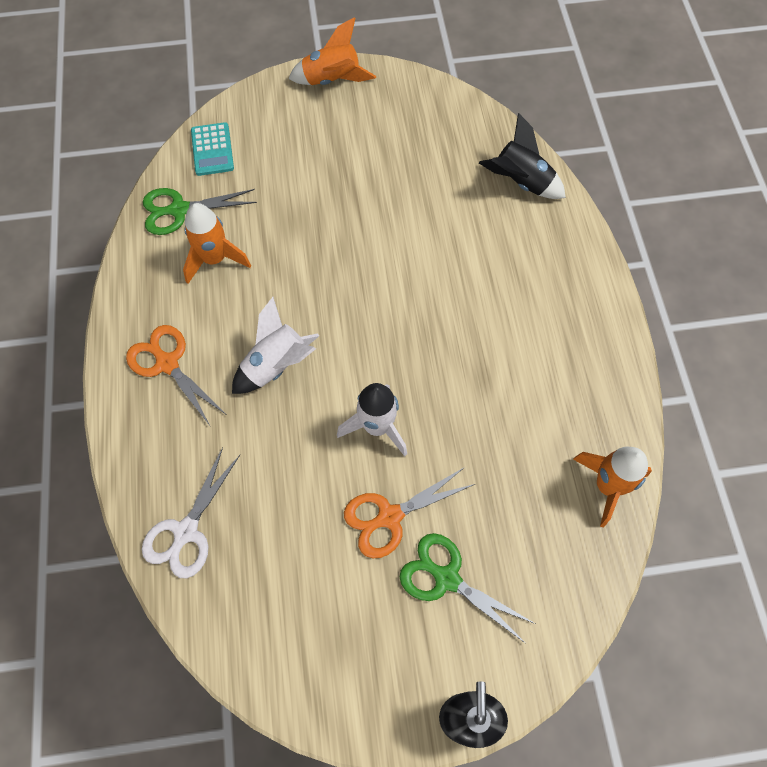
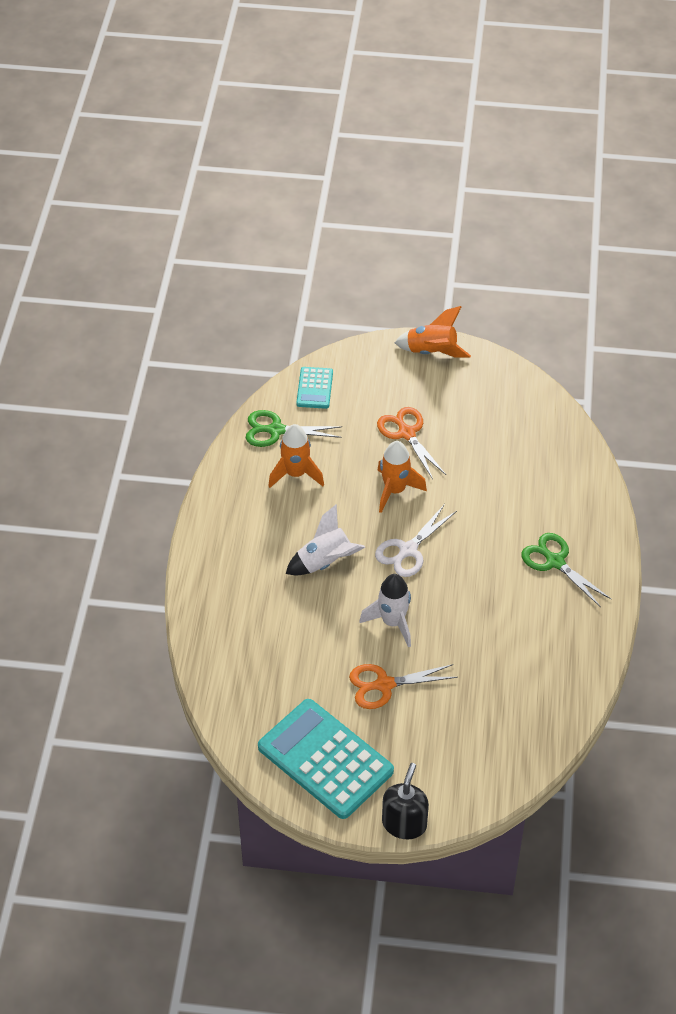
camera: 15 degrees right, 15 degrees down
orange scissors [126,325,227,427] -> orange scissors moved to [377,407,446,479]
white scissors [142,447,240,578] -> white scissors moved to [375,504,457,577]
green scissors [400,533,536,643] -> green scissors moved to [521,533,612,607]
black rocket [479,113,566,199] -> none
orange rocket [573,447,652,527] -> orange rocket moved to [377,441,427,513]
none -> turquoise calculator [258,699,394,819]

